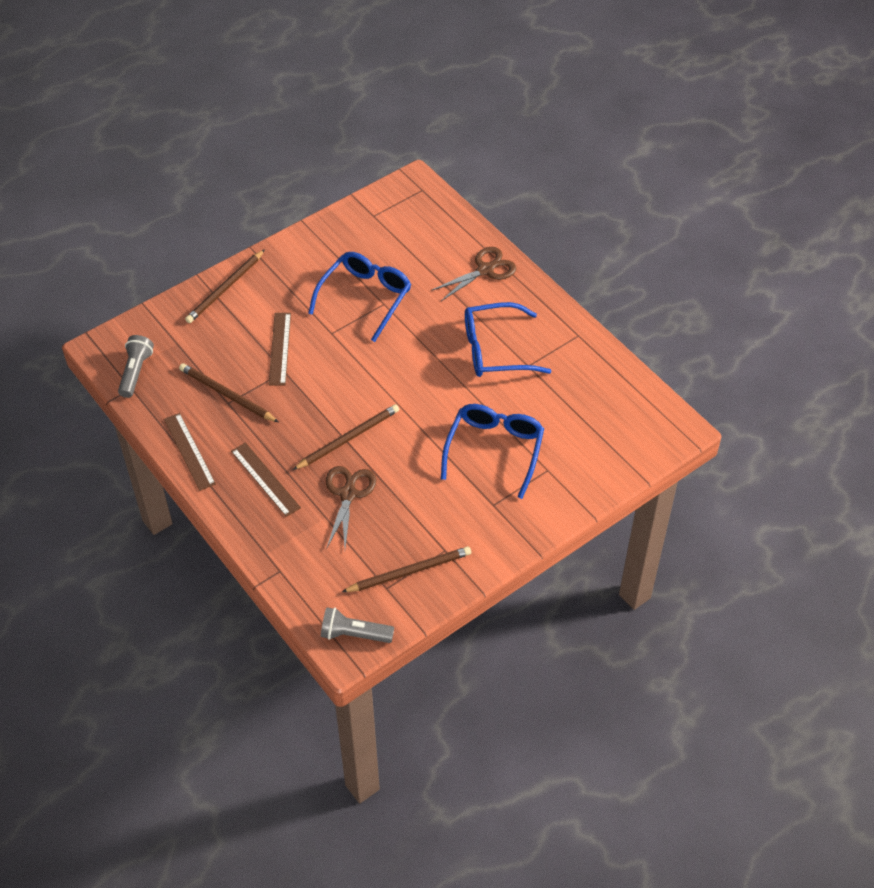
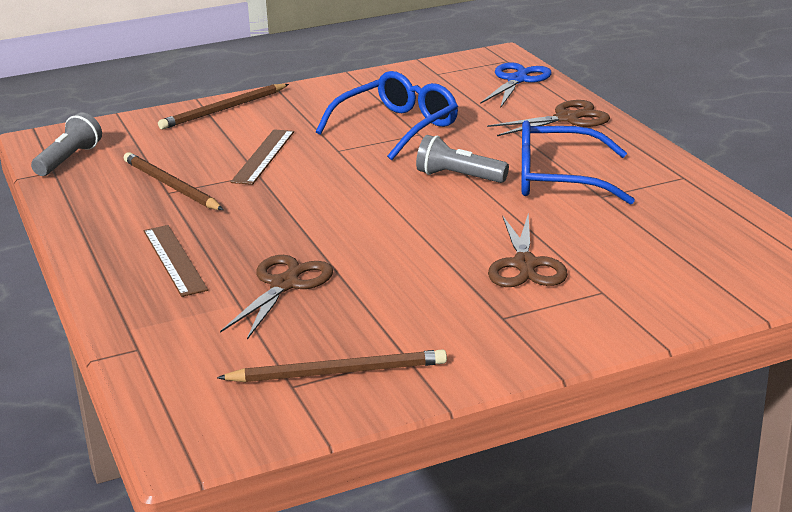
camera: 15 degrees right, 25 degrees down
brown ruler [164,413,216,491] -> none
brown pencil [293,404,399,470] -> none
grey flashlight [321,607,394,643] -> grey flashlight moved to [416,135,509,183]
blue glasses [441,404,544,499] -> brown scissors [488,213,568,287]
none -> blue scissors [480,62,552,107]

